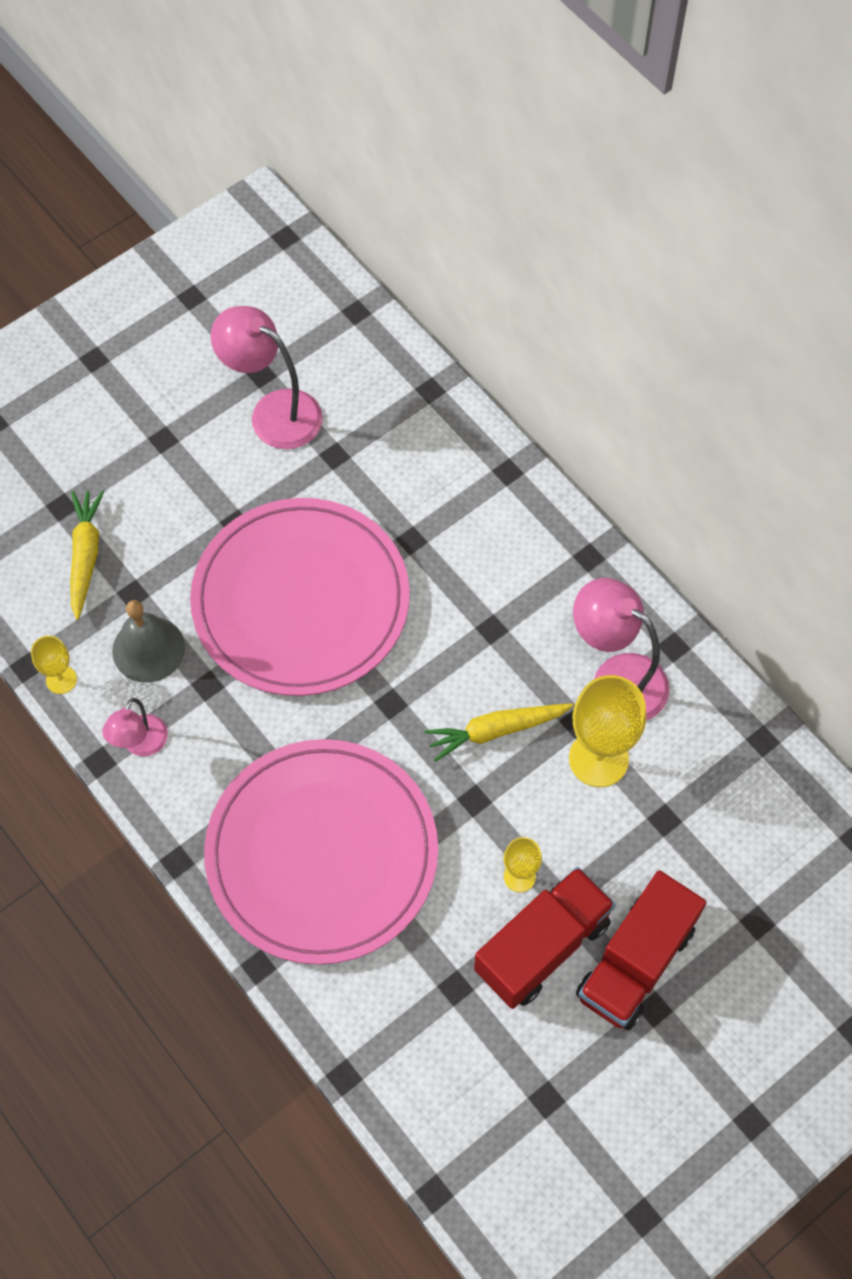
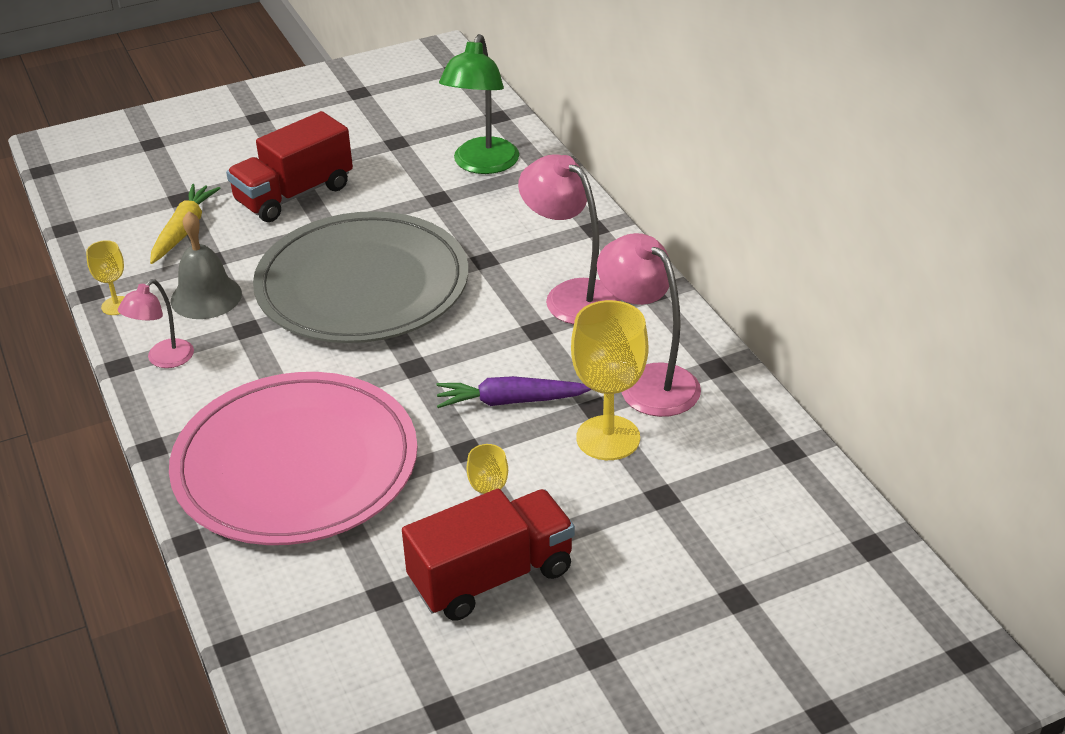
camera: 15 degrees right, 25 degrees down
pink plate [190,498,410,696] -> grey plate [253,211,468,343]
pink lamp [211,306,323,449] -> pink lamp moved to [518,154,621,324]
yellow carrot [425,703,573,762] -> purple carrot [436,376,592,408]
red truck [576,870,706,1030] -> red truck moved to [226,111,353,222]
none -> green lamp [439,34,519,174]

